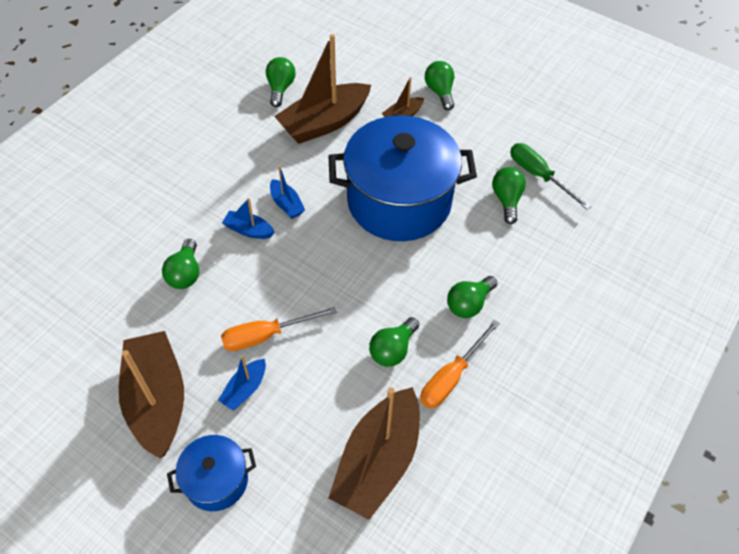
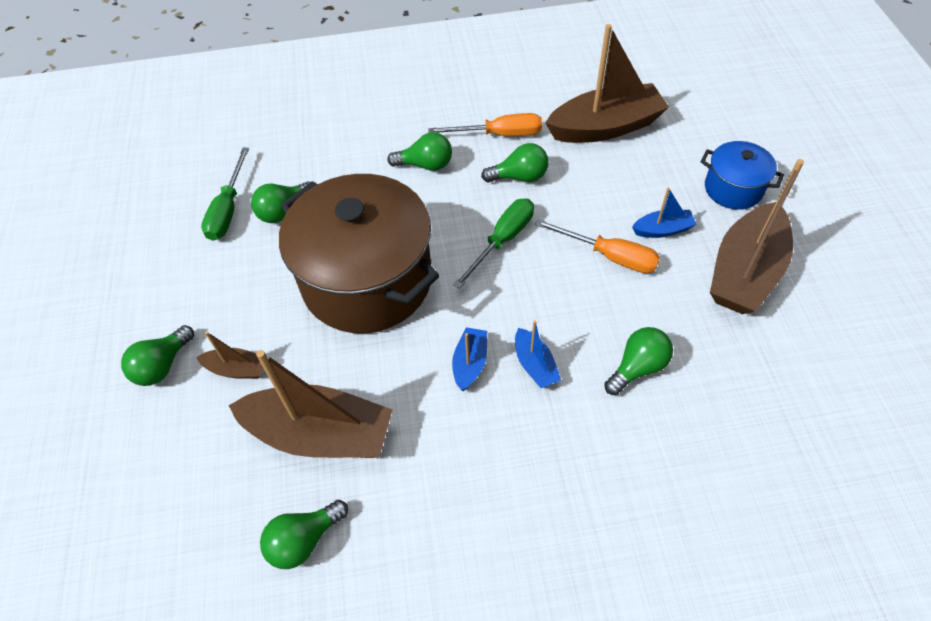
camera: 130 degrees left, 0 degrees up
blue pot [329,115,477,241] -> brown pot [279,174,439,333]
none -> green screwdriver [453,199,534,289]

